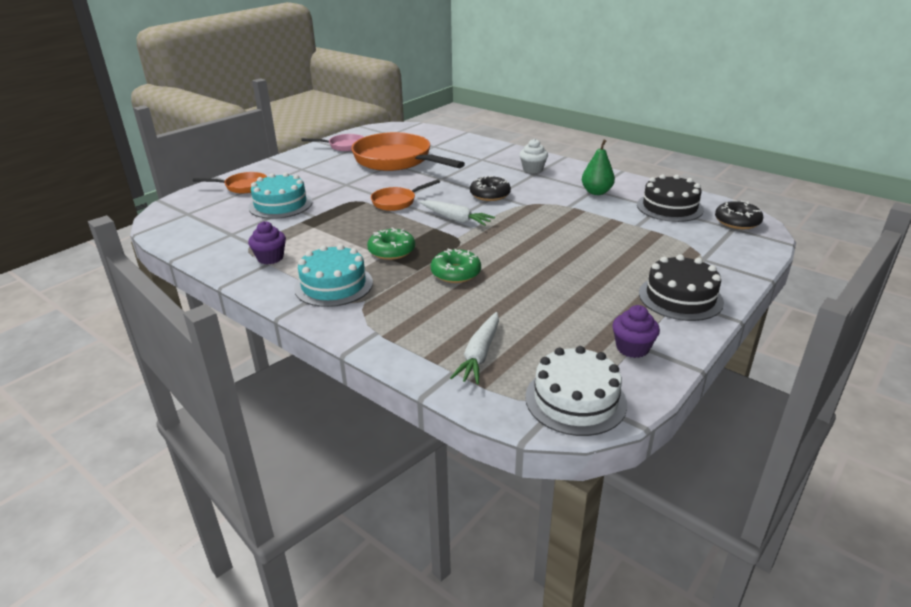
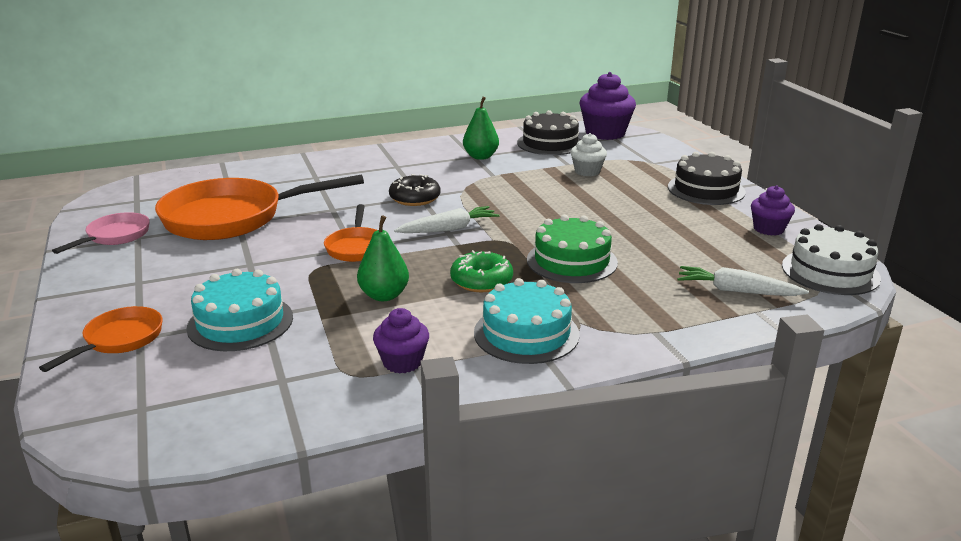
camera: 60 degrees left, 5 degrees down
green donut [431,249,481,283] -> green cake [527,215,618,283]
white carrot [450,312,499,384] -> white carrot turned 150 degrees clockwise [677,266,809,296]
white cupcake [519,139,548,173] -> white cupcake moved to [571,133,607,176]
black donut [715,200,763,229] -> purple cupcake [579,72,636,140]
none -> green pear [357,215,409,301]

